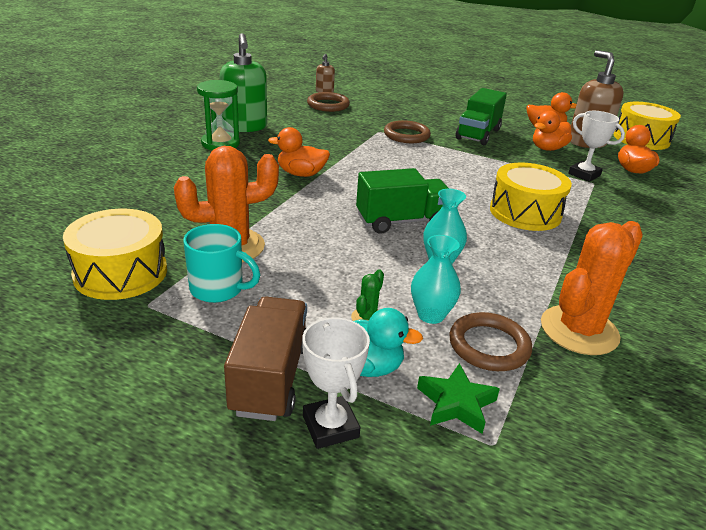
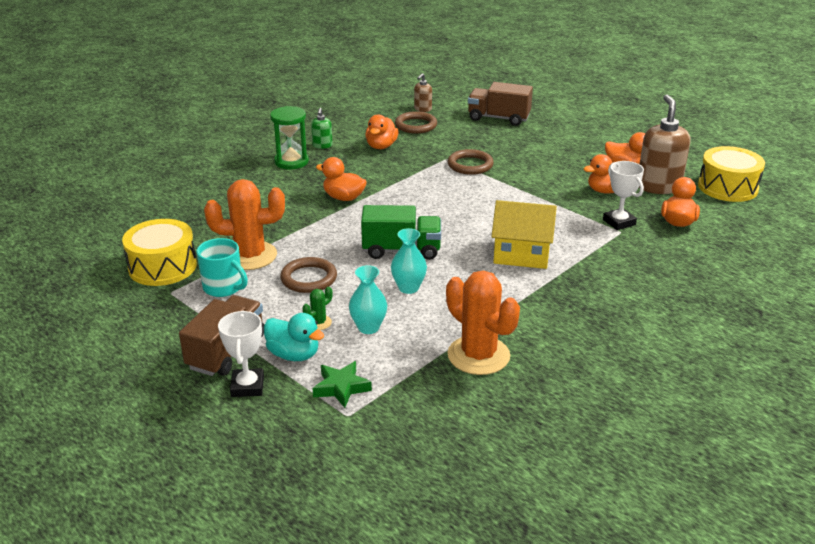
camera: 20 degrees right, 0 degrees up
green soap dispenser [220,33,267,132] -> green soap dispenser [311,108,333,149], size x0.49
brown ring [449,312,532,371] -> brown ring moved to [280,257,337,293]
green truck [456,88,507,145] -> none
yellow drum [490,162,572,231] -> yellow house [491,200,557,269]
orange cactus [541,221,643,355] -> orange cactus turned 75 degrees clockwise [446,271,520,375]
none -> orange duck [365,114,399,149]
none -> brown truck [468,82,533,126]

